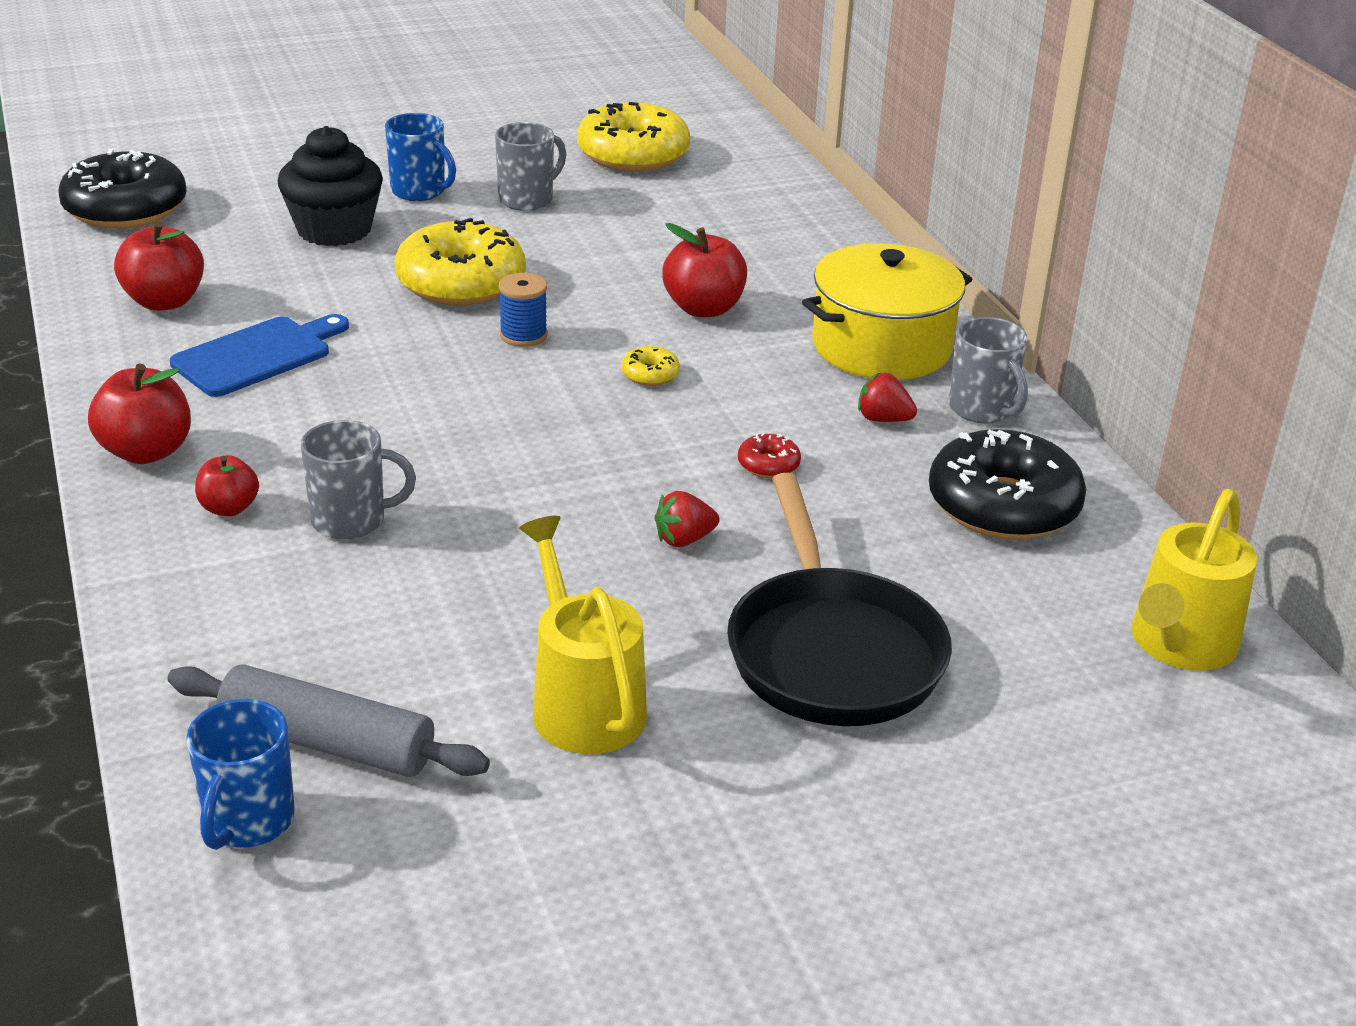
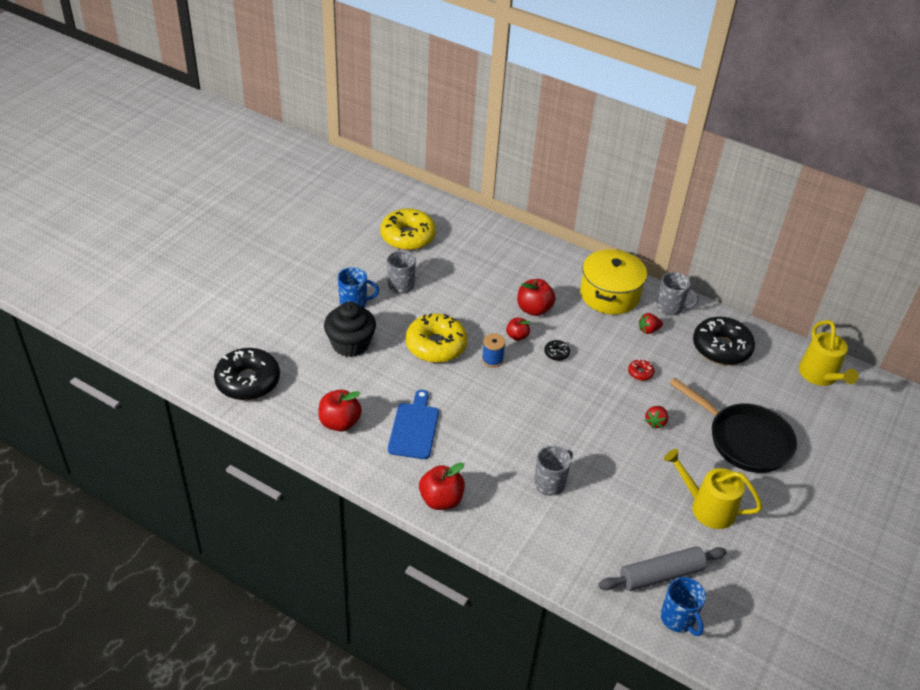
camera: 40 degrees left, 10 degrees up
red apple [195,455,259,516] -> red apple moved to [506,318,531,341]
yellow donut [621,346,680,386] -> black donut [544,340,570,361]

